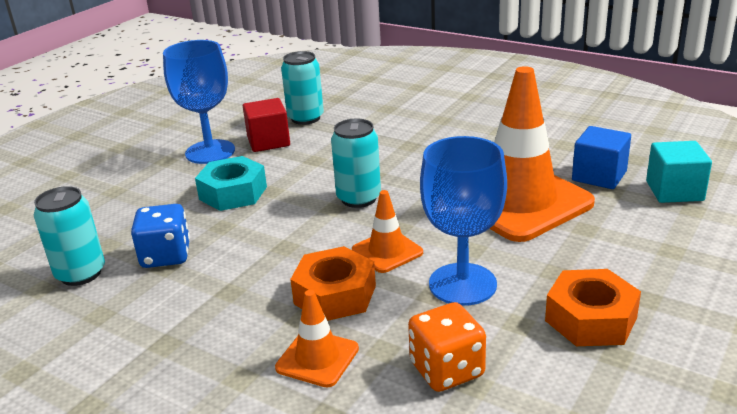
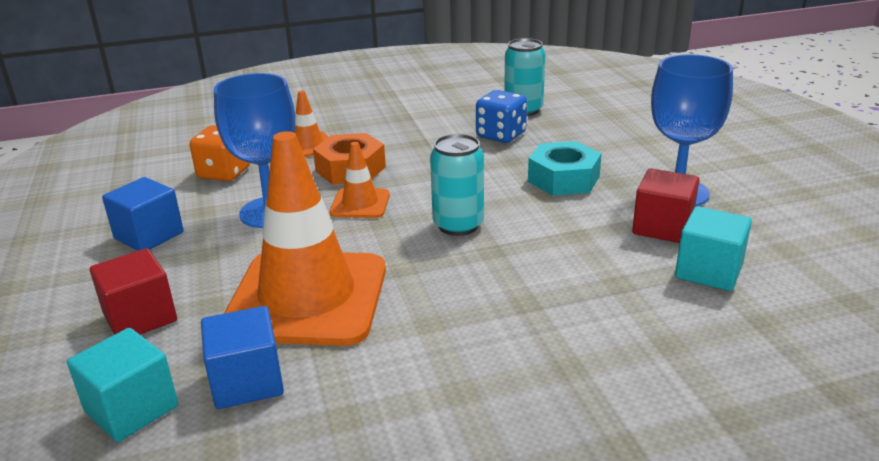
camera: 130 degrees right, 0 degrees up
turquoise can [281,51,324,125] -> turquoise cube [675,206,752,291]
orange nut [545,269,641,346] -> blue cube [102,177,184,251]
none -> red cube [90,248,177,335]

